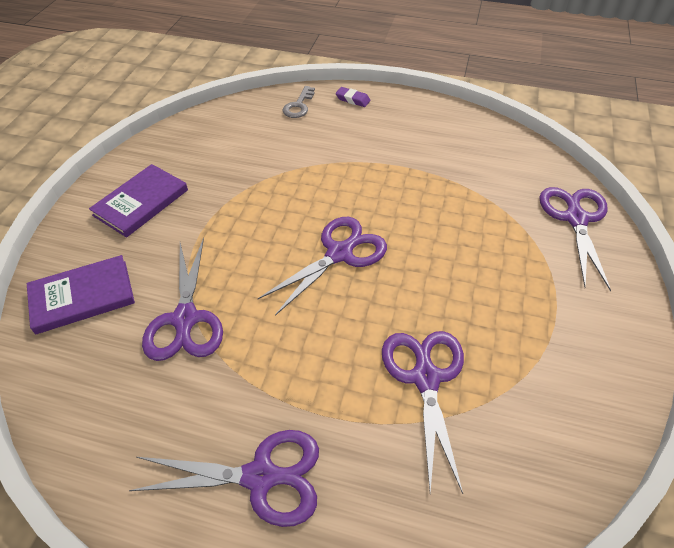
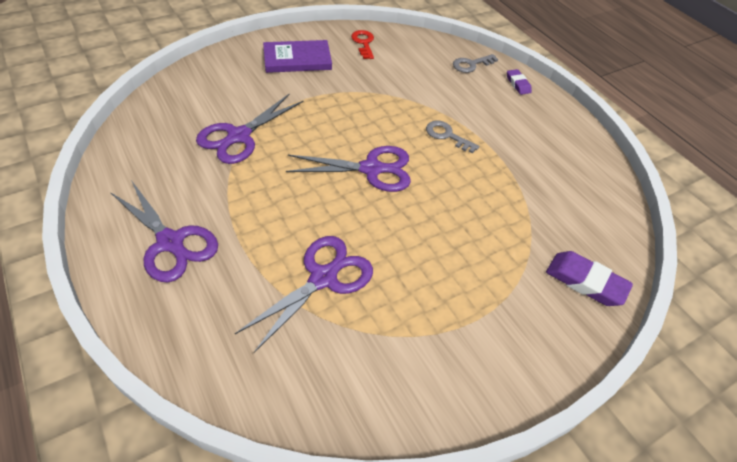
camera: 40 degrees right, 0 degrees up
purple book [27,255,135,334] -> none
purple scissors [539,187,611,291] -> purple eraser [546,251,633,306]
none -> red key [351,30,374,59]
none -> grey key [426,121,479,154]

